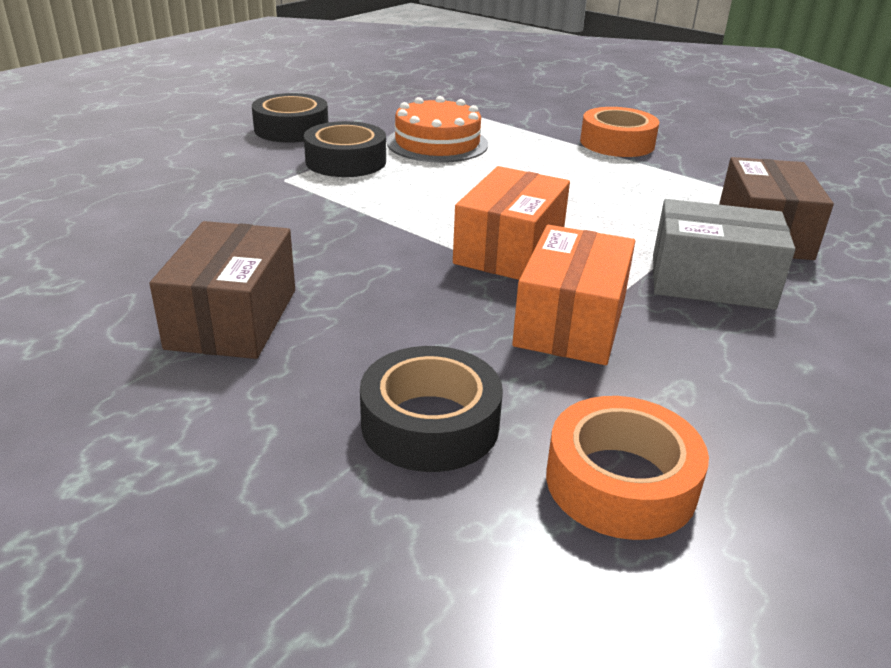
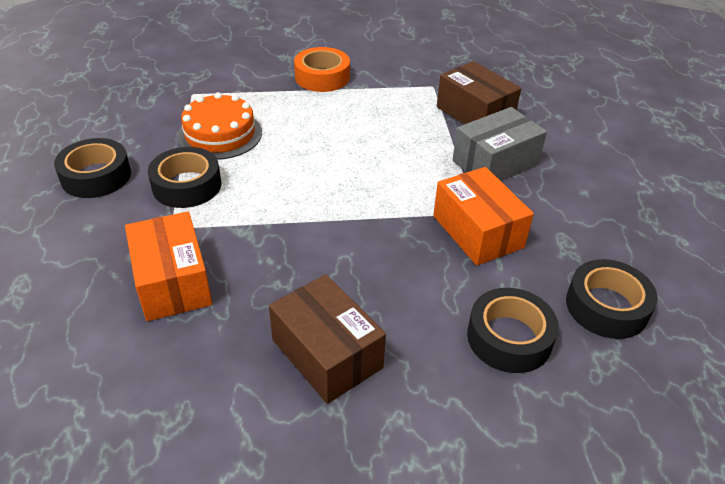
camera: 45 degrees left, 10 degrees up
orange box [453,166,570,280] -> orange box moved to [125,211,212,321]
orange tape [546,396,709,540] -> black tape [566,259,657,339]

